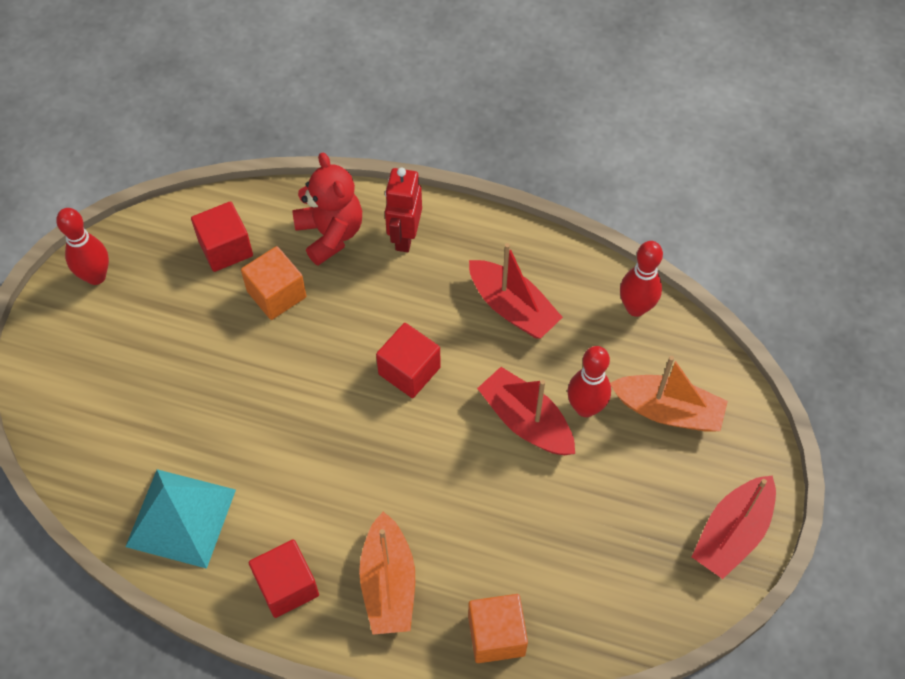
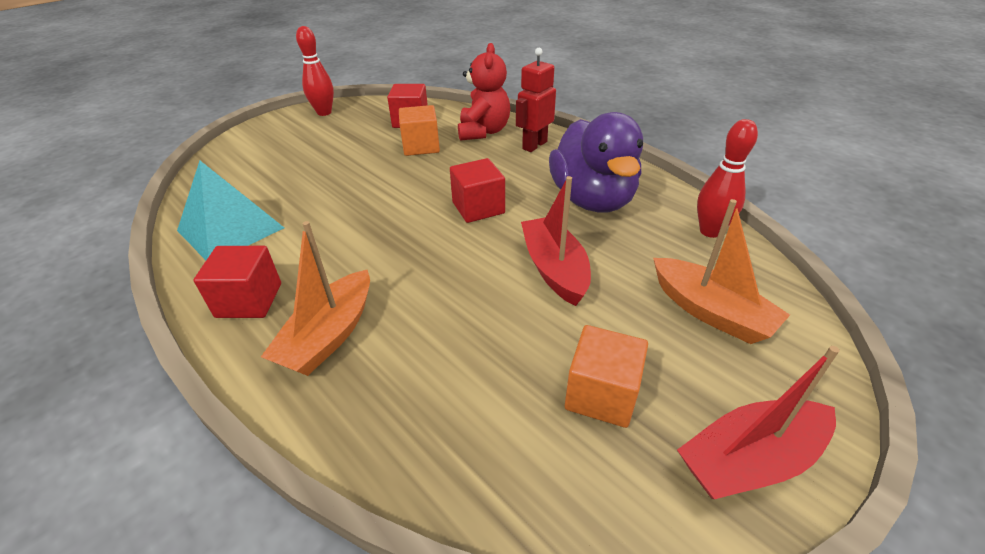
camera: 30 degrees right, 20 degrees down
orange cube [468,594,528,663] -> orange cube moved to [565,325,648,428]
red boat [469,243,563,339] -> purple duck [549,112,643,212]
red bowling pin [568,346,611,417] -> none

